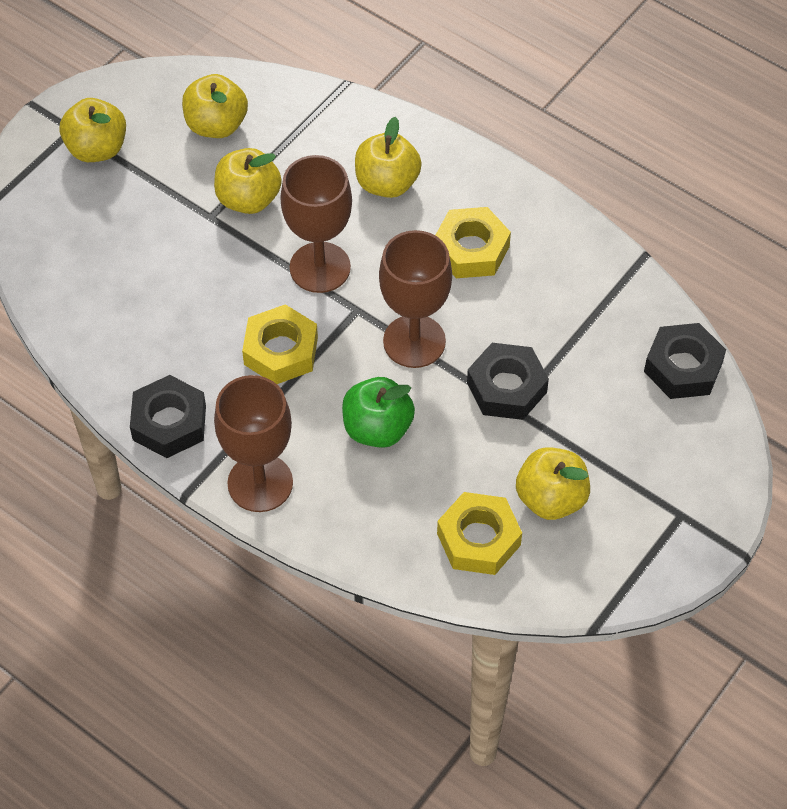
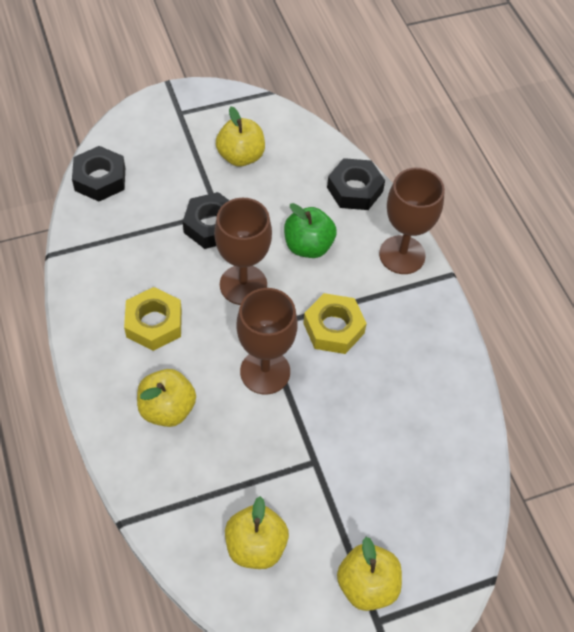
camera: 150 degrees left, 0 degrees up
black nut [130,375,206,458] -> black nut moved to [327,158,385,210]
yellow apple [214,148,282,214] -> none
yellow nut [437,492,522,575] -> none

